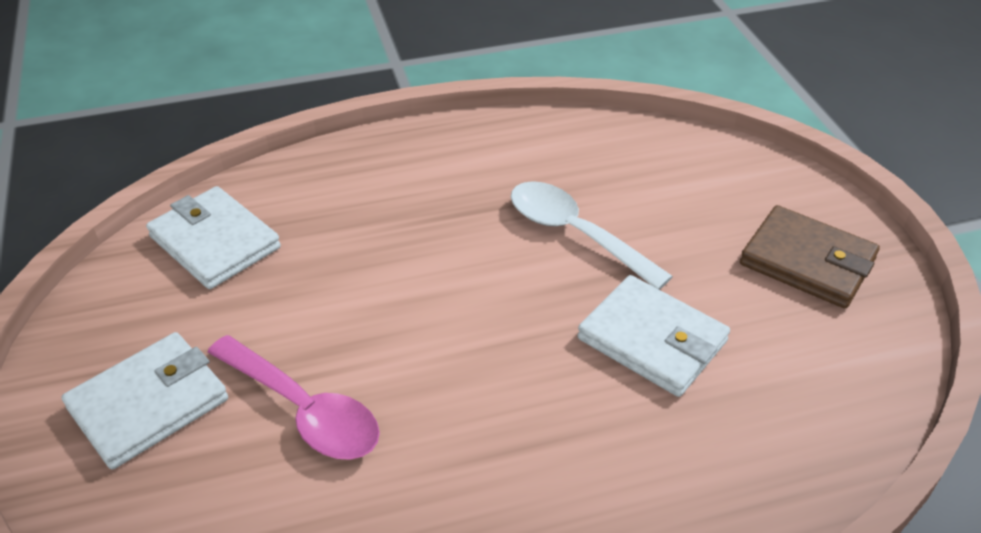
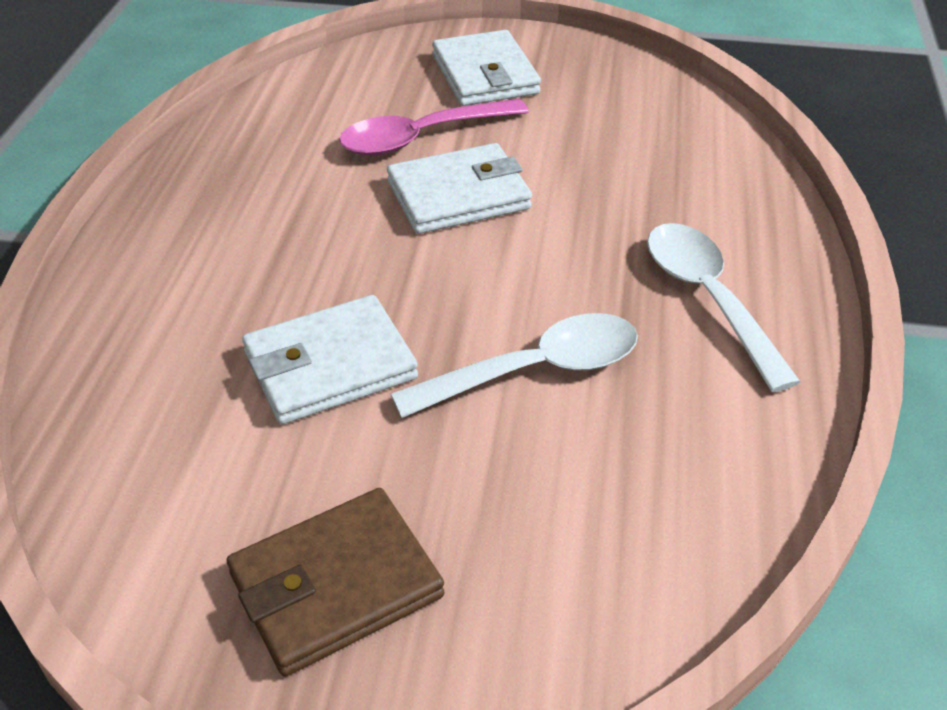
camera: 115 degrees right, 0 degrees up
white wallet [146,186,281,289] -> white wallet moved to [387,143,532,234]
none -> white spoon [647,223,801,392]

